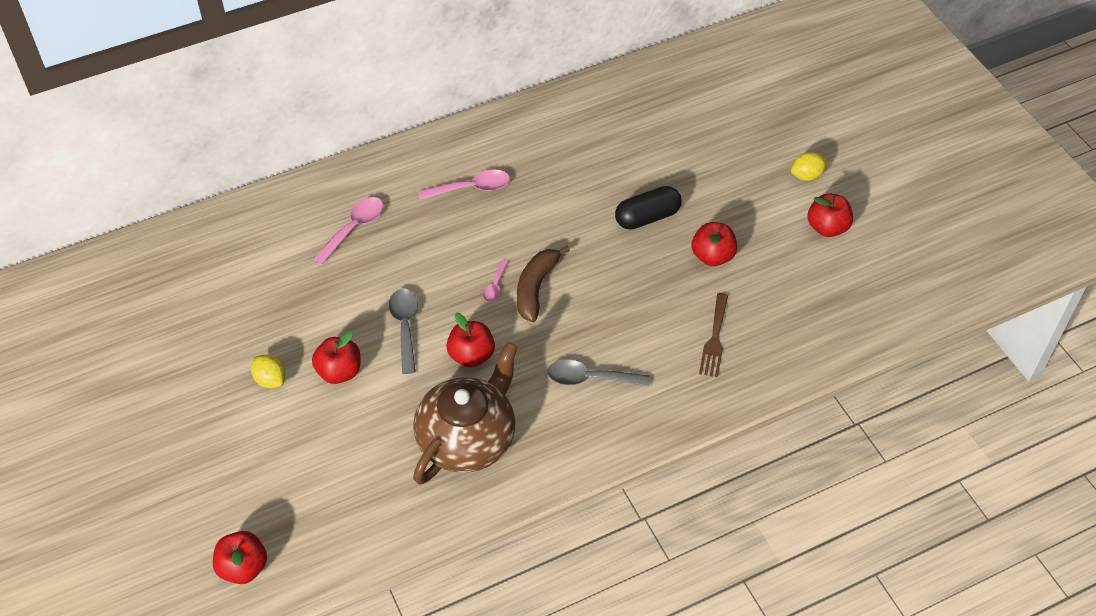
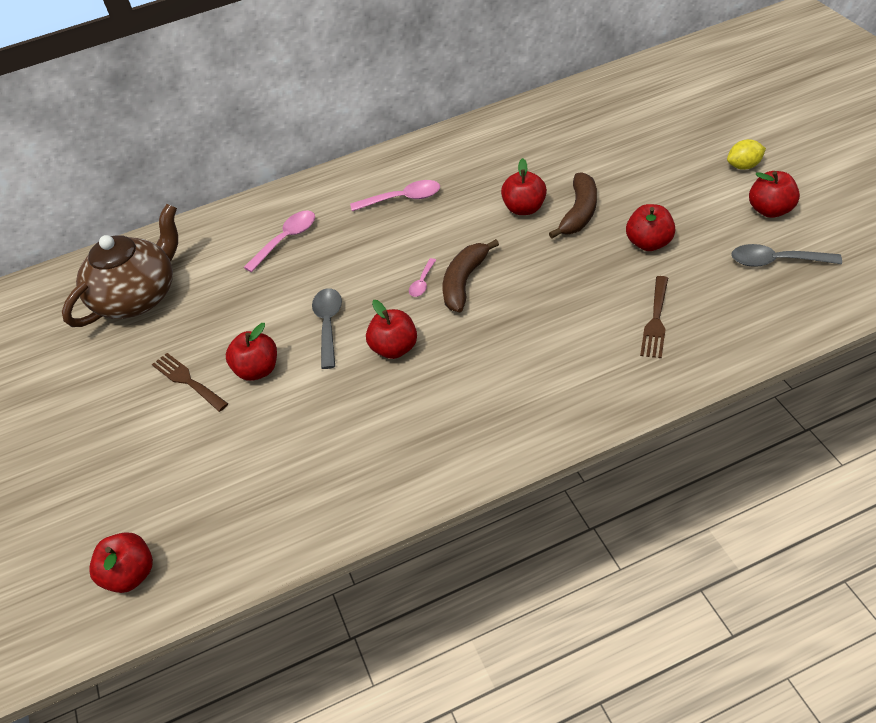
camera: 10 degrees right, 5 degrees down
yellow lemon [251,355,285,388] -> brown fork [152,353,228,412]
brown teapot [413,342,518,485] -> brown teapot moved to [62,204,178,327]
grey spoon [547,360,650,387] -> grey spoon moved to [731,244,842,267]
black capsule [615,186,682,230] -> brown banana [549,172,597,239]
none -> red apple [501,158,547,215]

